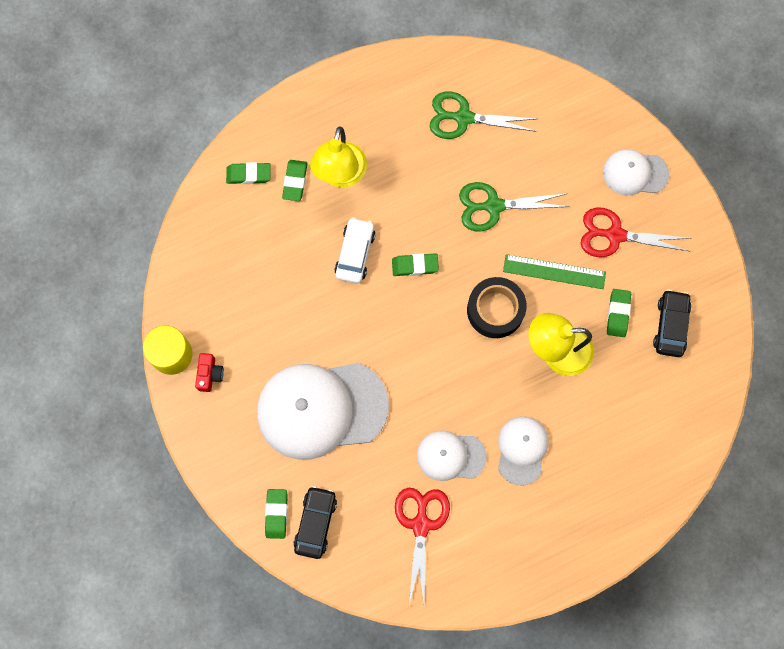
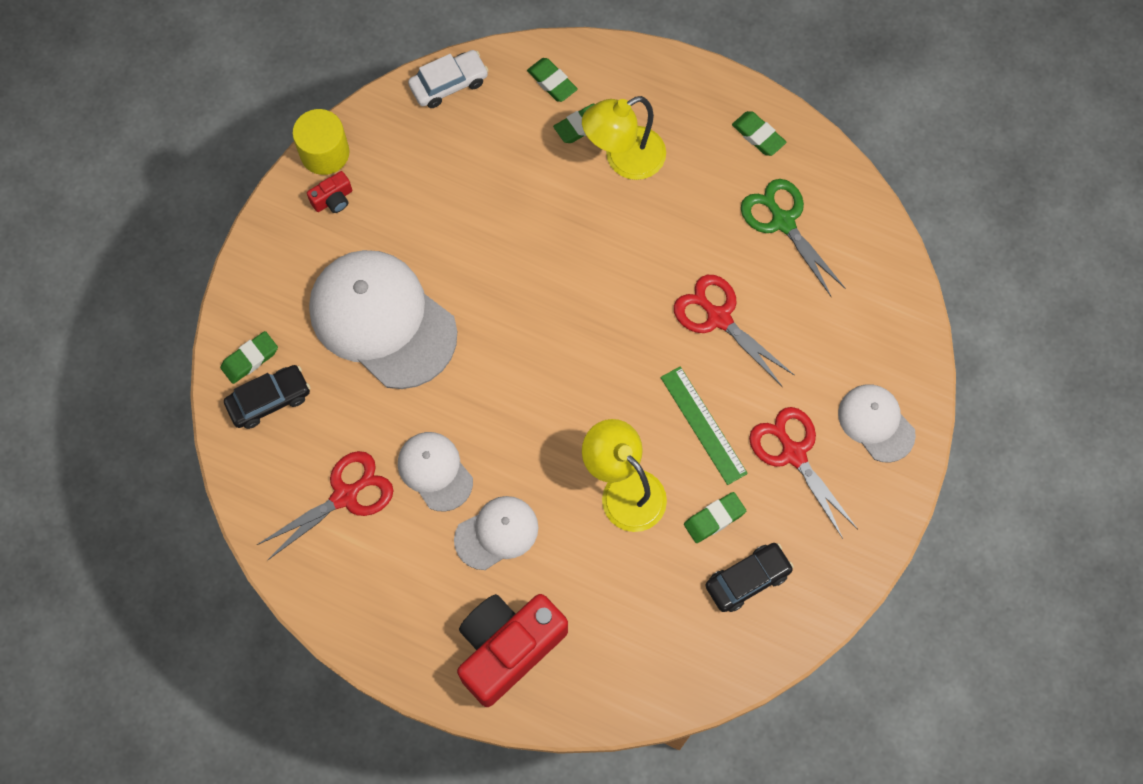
camera: 50 degrees right, 5 degrees down
white car [334,217,375,284] -> white car moved to [408,50,489,108]
green eraser [392,253,439,276] -> green eraser moved to [732,111,786,156]
green scissors [459,182,570,232] -> red scissors [674,275,795,387]
black tape [467,277,527,338] -> none
none -> red camera [457,594,568,707]

